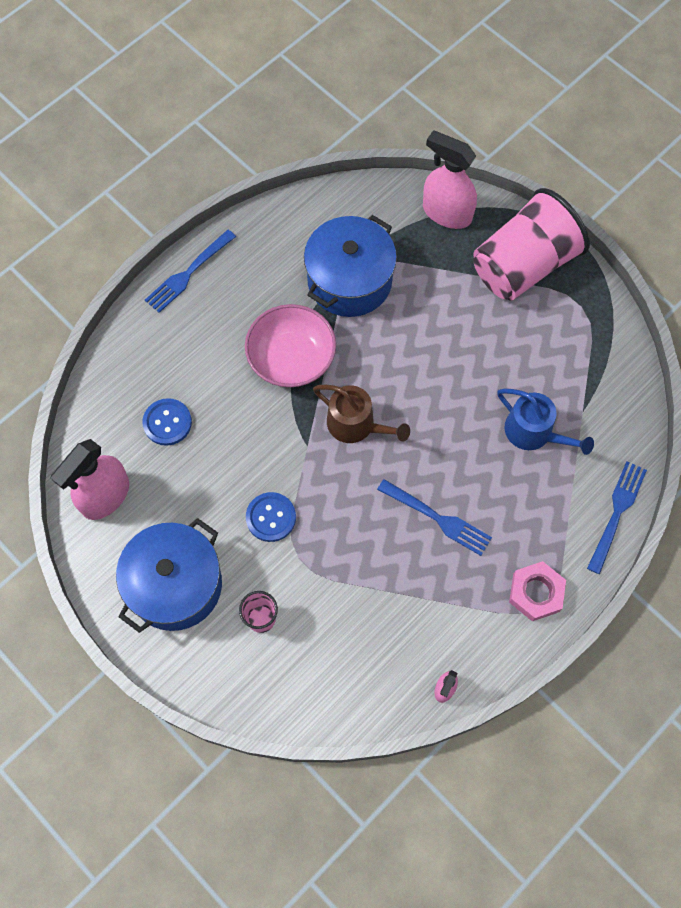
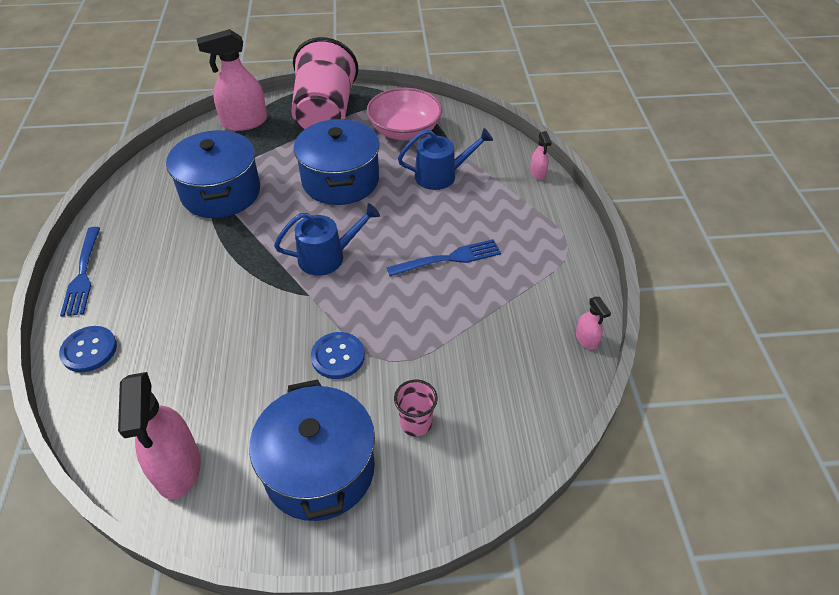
camera: 50 degrees left, 20 degrees down
blue button [142,398,192,446] -> blue button moved to [59,326,117,372]
pink bowl [245,304,336,387] -> pink bowl moved to [367,88,442,140]
brown watering can [313,385,410,443] -> blue watering can [274,203,380,276]
pink nut [509,561,566,621] -> none
blue fork [587,462,647,574] -> pink spray bottle [530,131,552,180]
none -> blue pot [294,119,380,205]

